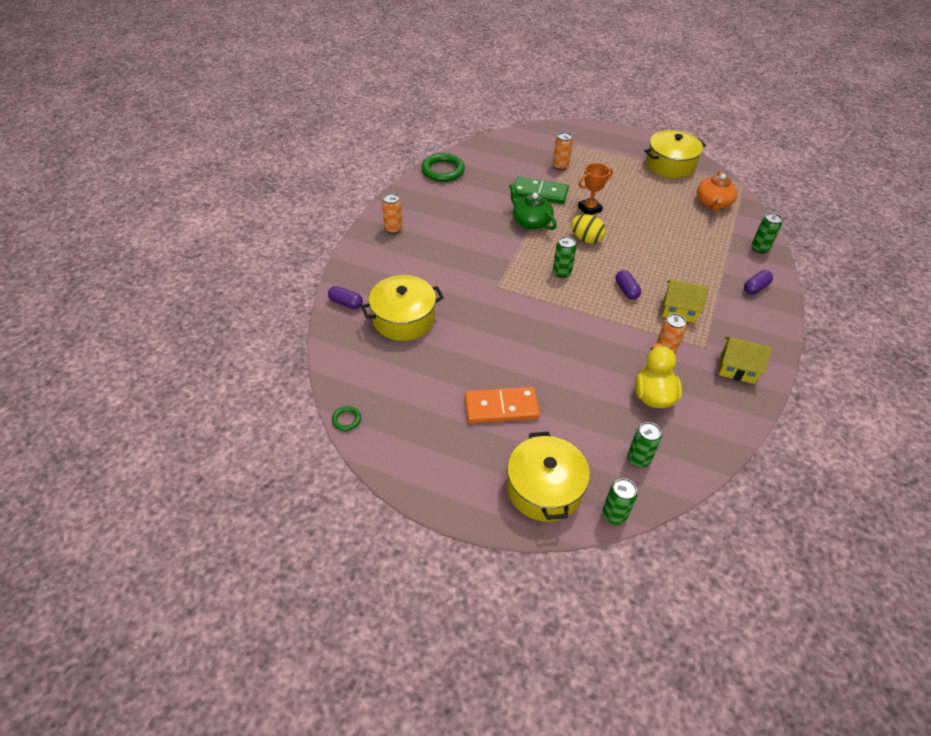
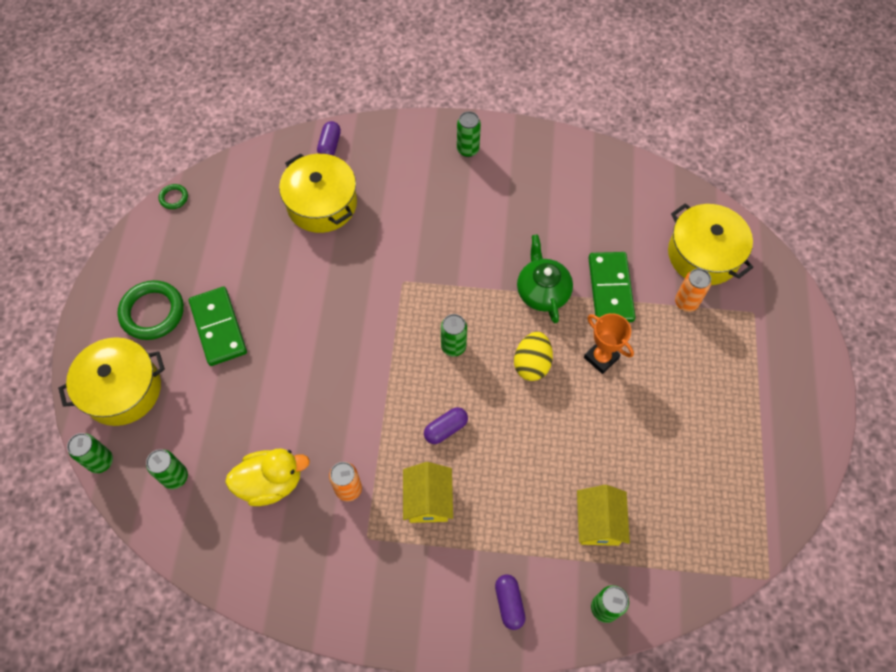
camera: 75 degrees right, 15 degrees up
orange can [382,193,403,234] -> green can [457,111,481,157]
green ring [421,153,465,182] -> green ring moved to [117,280,184,340]
orange domino [465,387,540,423] -> green domino [189,287,247,366]
green teapot [509,183,557,230] -> green teapot turned 45 degrees counterclockwise [517,234,573,323]
yellow pot [645,130,706,178] -> yellow pot moved to [668,203,753,285]
orange teapot [697,171,737,211] -> none
yellow house [719,337,772,384] -> yellow house moved to [577,485,630,546]
purple capsule [744,270,773,295] -> purple capsule turned 45 degrees clockwise [495,574,525,630]

